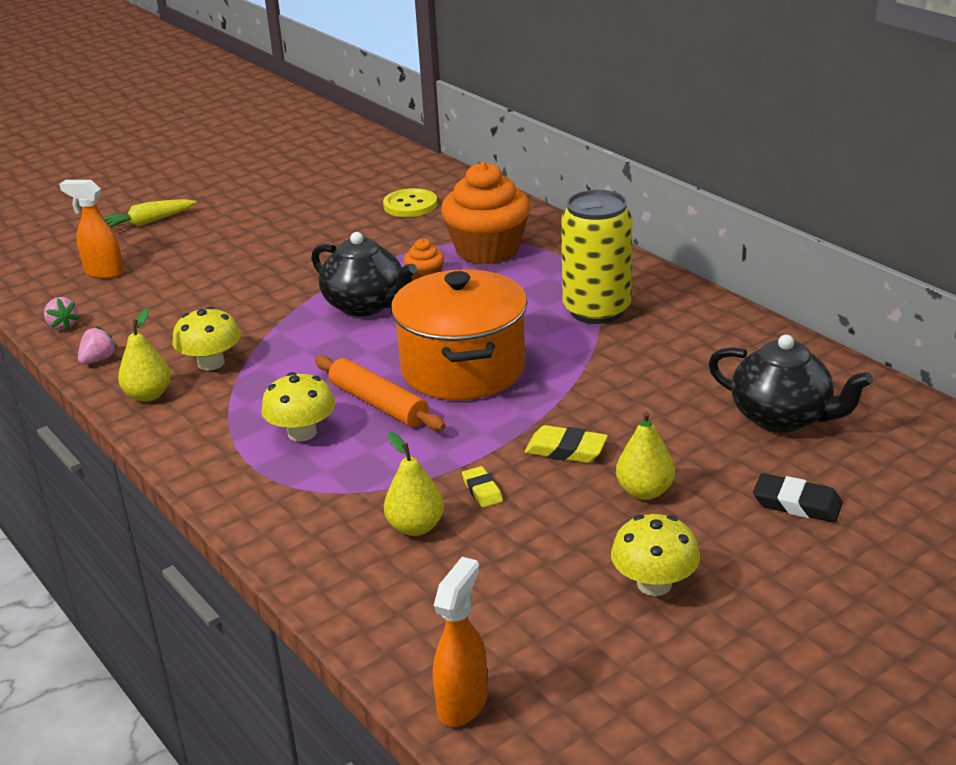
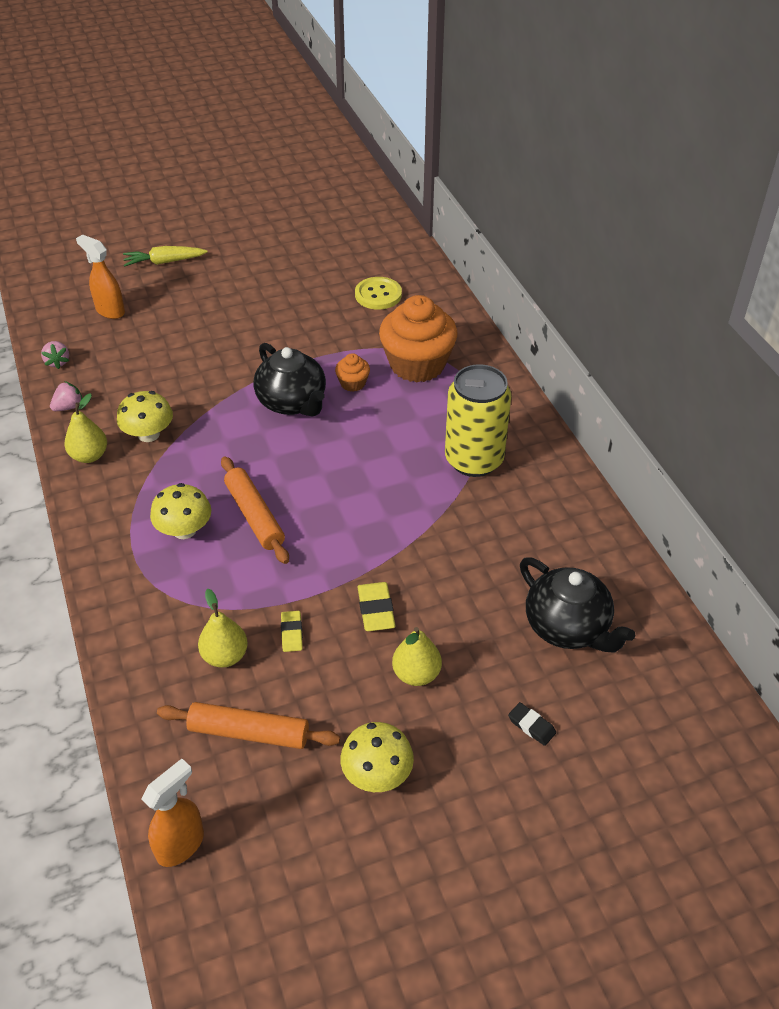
camera: 15 degrees right, 15 degrees up
orange pot [391,269,527,400] -> none
yellow eraser [525,425,608,463] -> yellow eraser turned 45 degrees clockwise [357,582,396,631]
black eraser [753,473,843,523] -> black eraser [508,702,556,746], size x0.65
none -> orange rolling pin [157,702,340,749]

